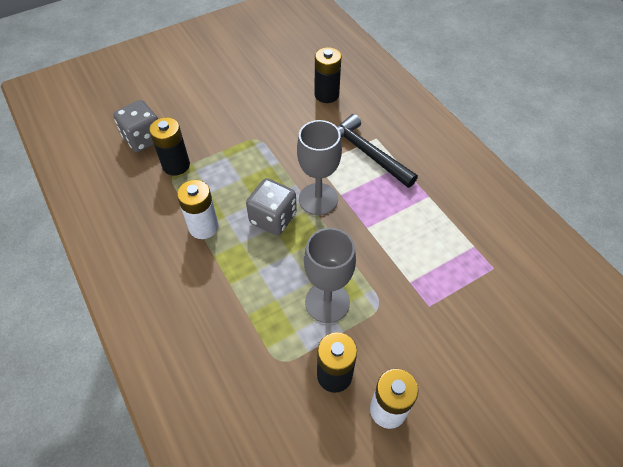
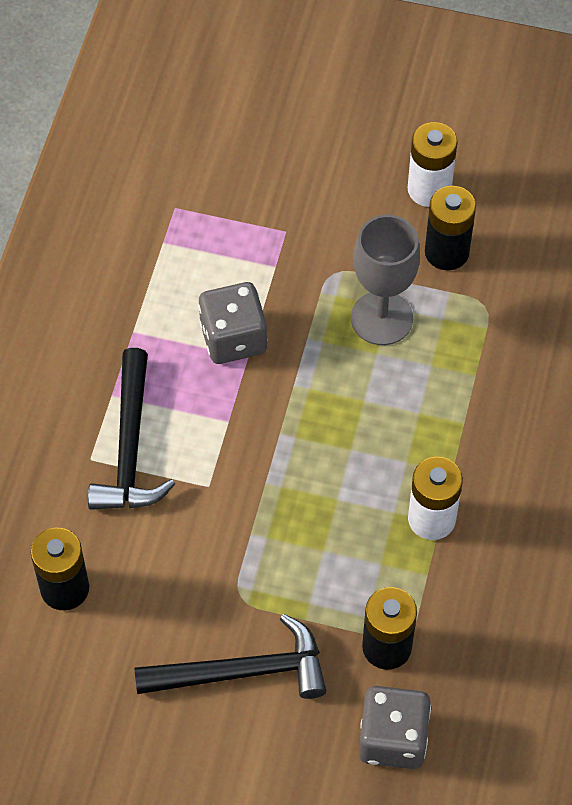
camera: 135 degrees left, 5 degrees up
grey dice [246,178,297,236] -> grey dice moved to [198,282,267,364]
grey goblet [297,120,342,215] -> none
none -> black hammer [134,614,326,699]

